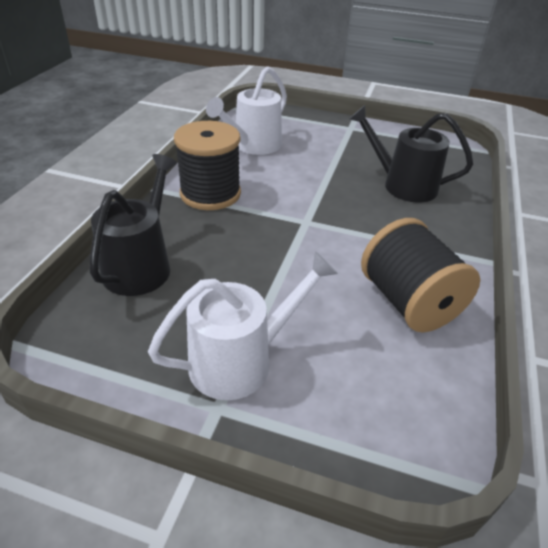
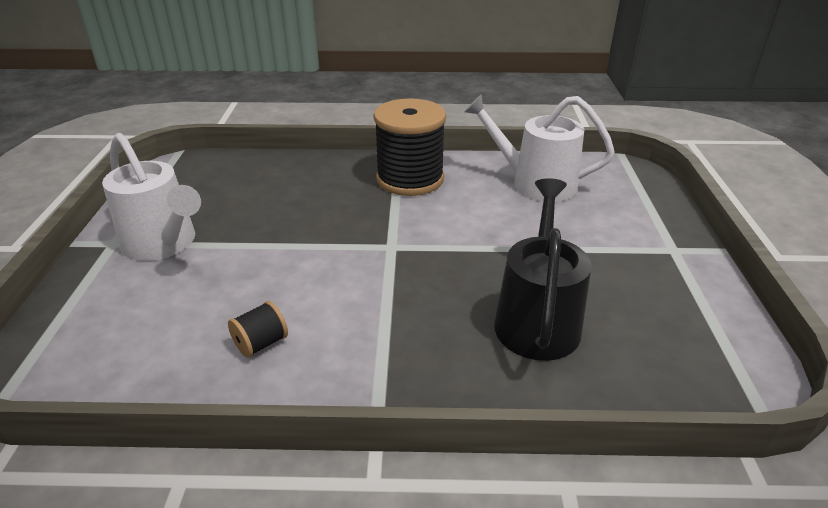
camera: 75 degrees right, 5 degrees down
black watering can [90,154,177,296] -> none
black spool [361,218,480,333] -> black spool [228,301,288,358], size x0.42

